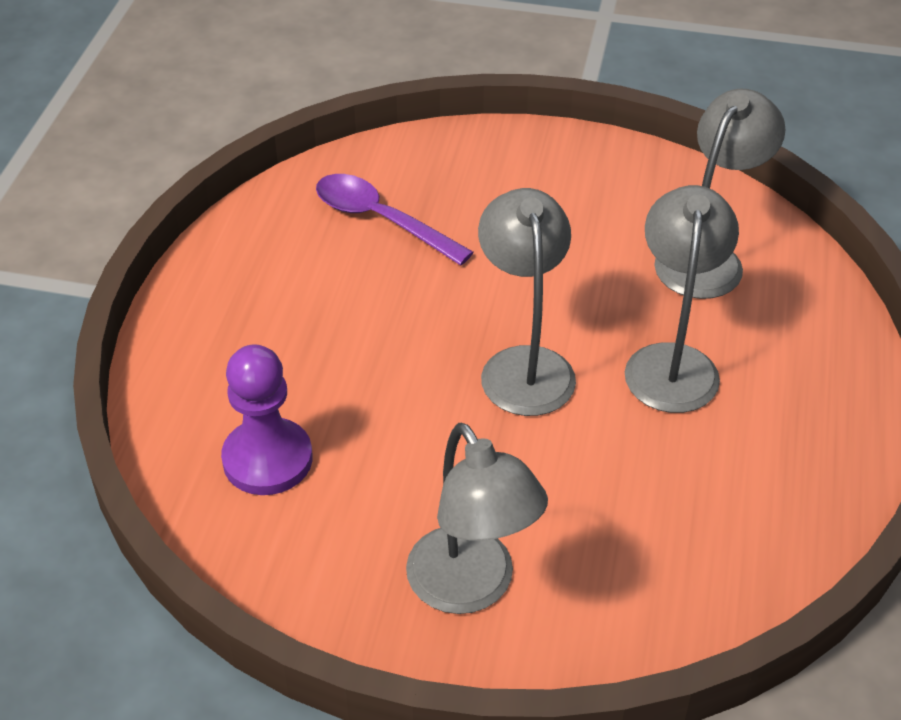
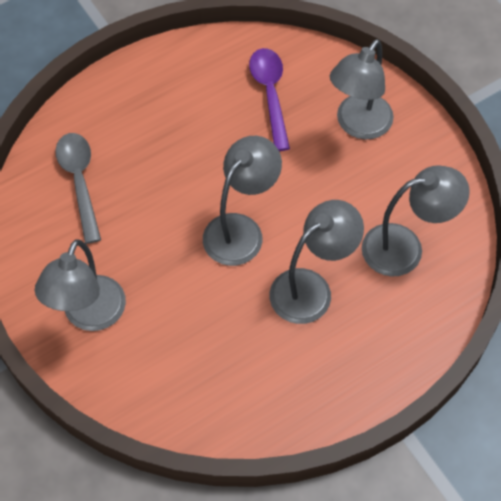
camera: 45 degrees right, 15 degrees up
purple pawn [221,344,312,495] -> grey spoon [55,133,101,244]
none -> grey lamp [330,39,394,139]

